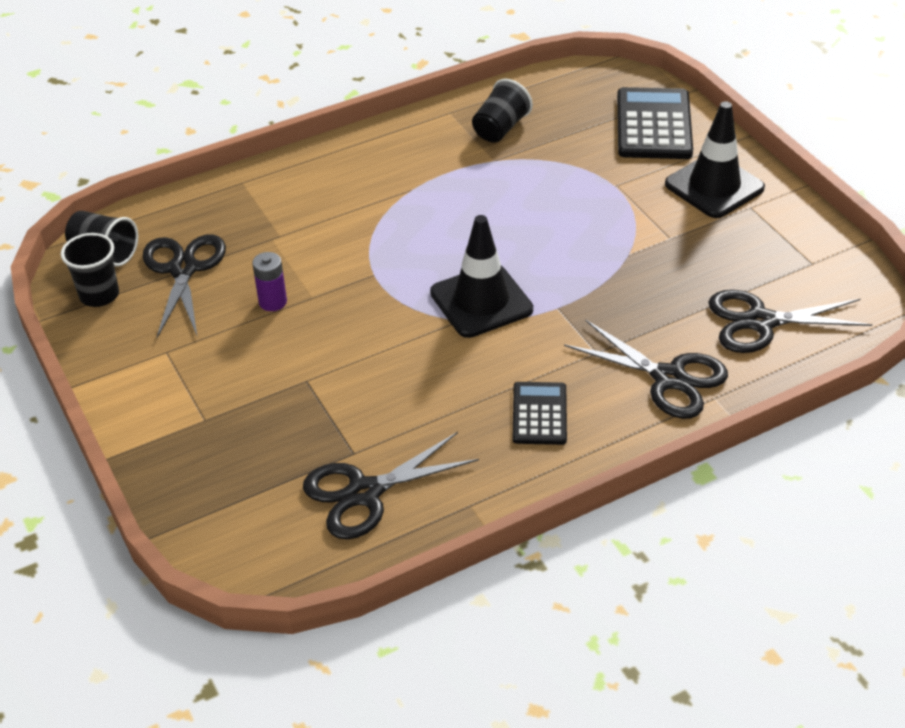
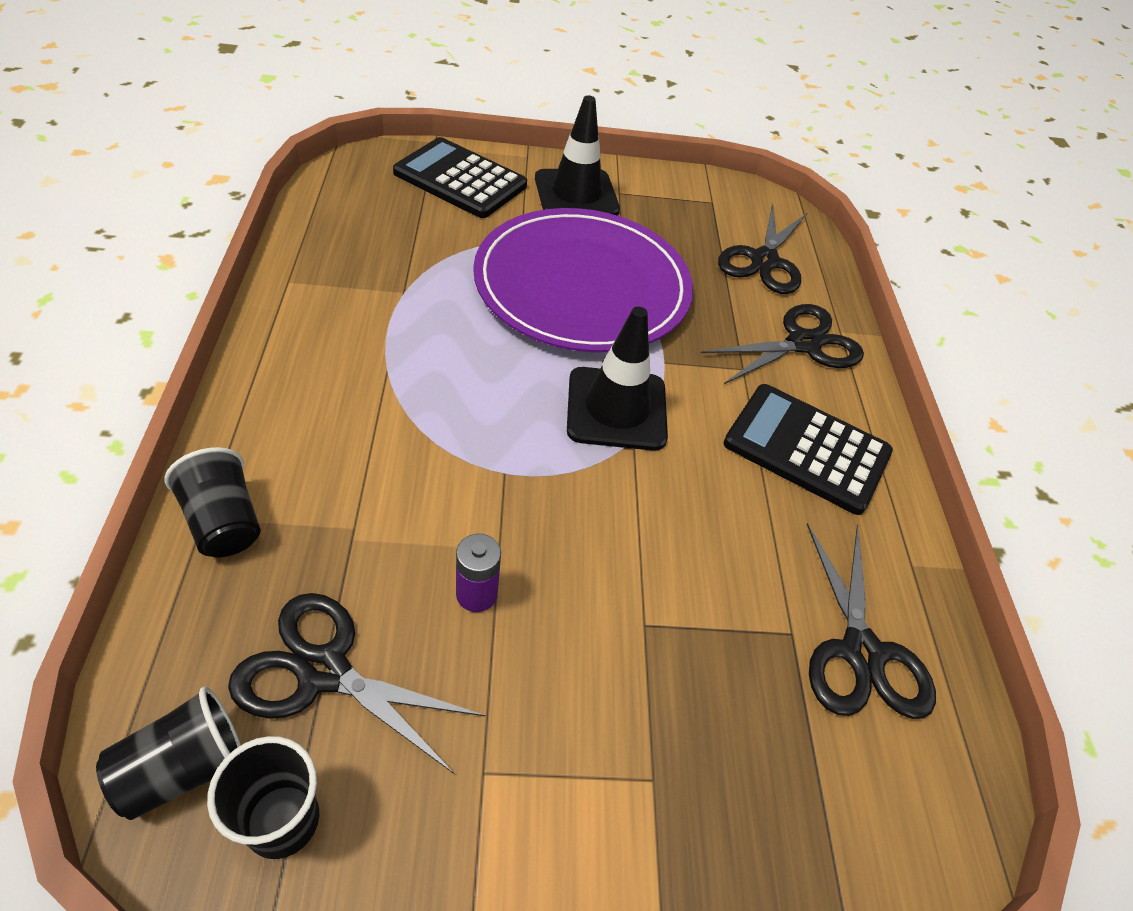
camera: 70 degrees left, 5 degrees up
black cup [472,79,533,143] -> black cup moved to [164,447,261,557]
black calculator [513,382,567,445] -> black calculator [723,384,893,515], size x1.68
none -> purple plate [473,208,693,352]

